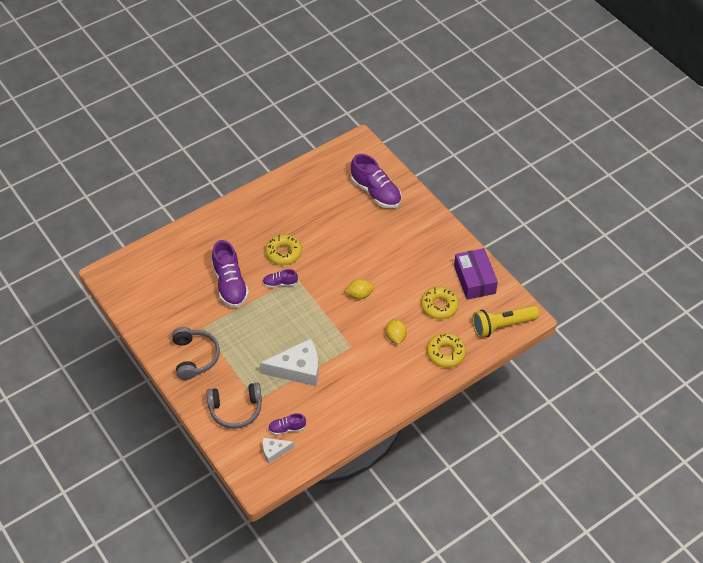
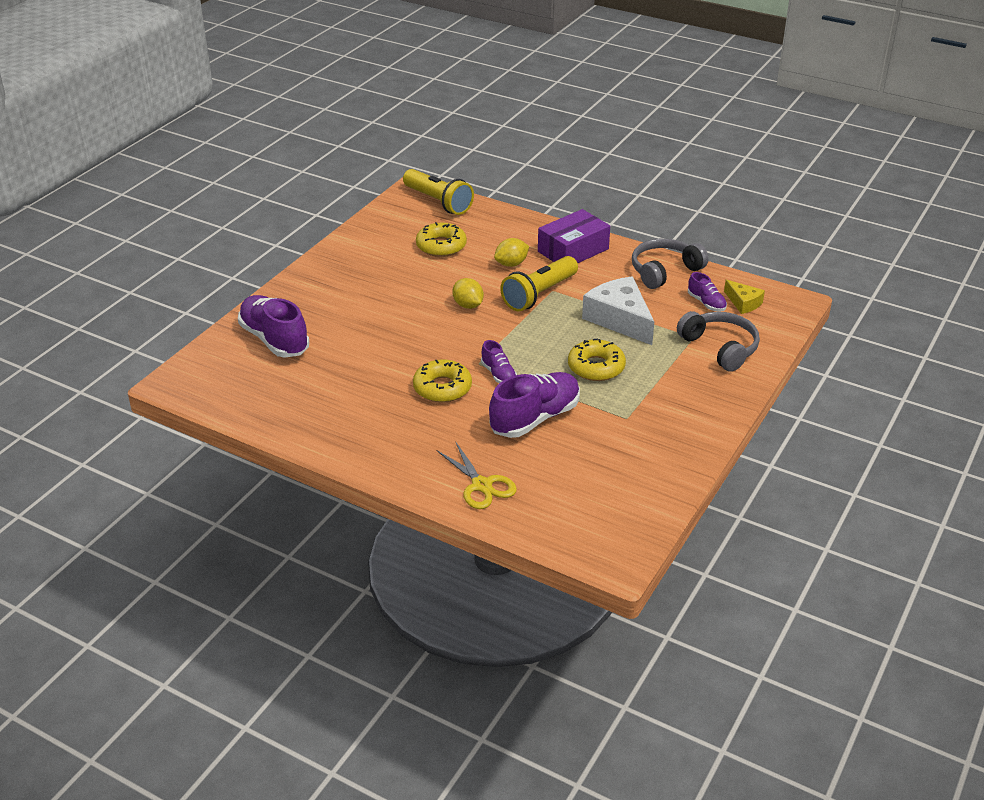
camera: 115 degrees left, 15 degrees down
grey headphones [172,327,220,380] -> grey headphones moved to [632,239,709,289]
white cheese [263,438,294,464] -> yellow cheese [724,280,765,314]
purple shoe [351,154,402,208] -> purple shoe turned 60 degrees counterclockwise [238,295,309,358]
yellow donut [427,333,466,368] -> yellow donut moved to [568,339,626,381]
purple box [454,248,498,300] -> purple box moved to [538,209,610,263]
none -> yellow scissors [437,441,517,509]
none -> yellow flashlight [500,256,578,311]

